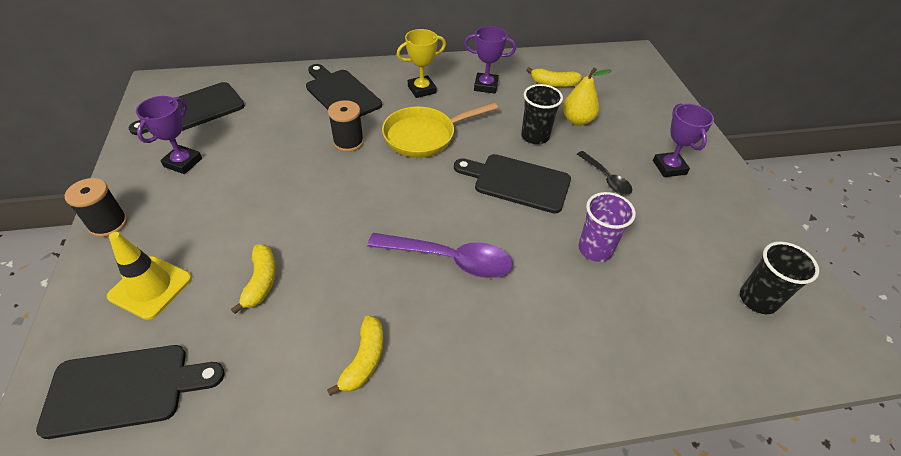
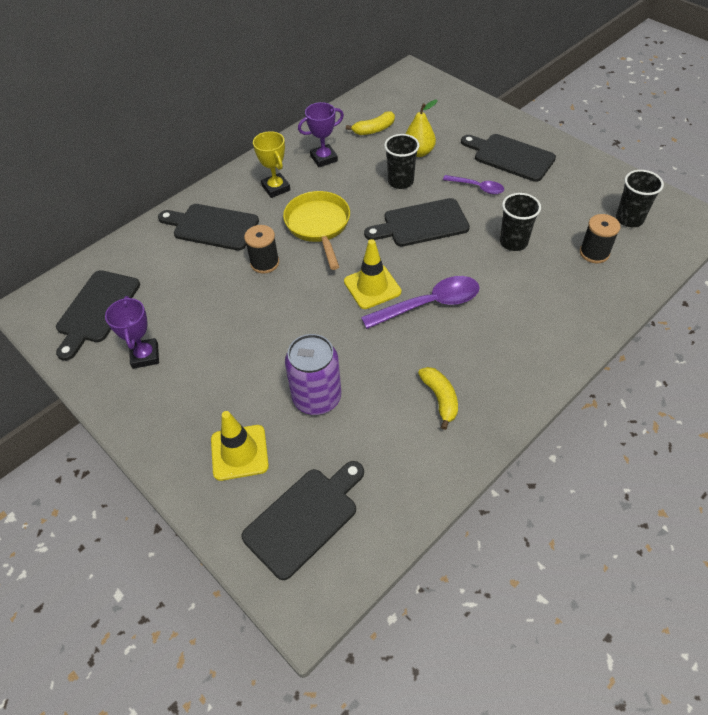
camera: 30 degrees left, 5 degrees up
black spool [65,178,128,237] -> black spool moved to [580,214,620,263]
yellow banana [231,244,276,314] -> purple can [285,334,341,415]
yellow pan [382,102,498,158] -> yellow pan turned 135 degrees clockwise [283,191,350,270]
yellow trophy [396,29,446,98] -> yellow trophy turned 60 degrees counterclockwise [253,131,290,198]
black spoon [577,151,632,195] -> purple spoon [443,175,504,194]
purple cup [578,192,636,262] -> black cup [500,193,541,251]
purple trophy [653,103,714,177] -> black cutting board [461,134,556,182]
none -> yellow traffic cone [344,239,401,309]

